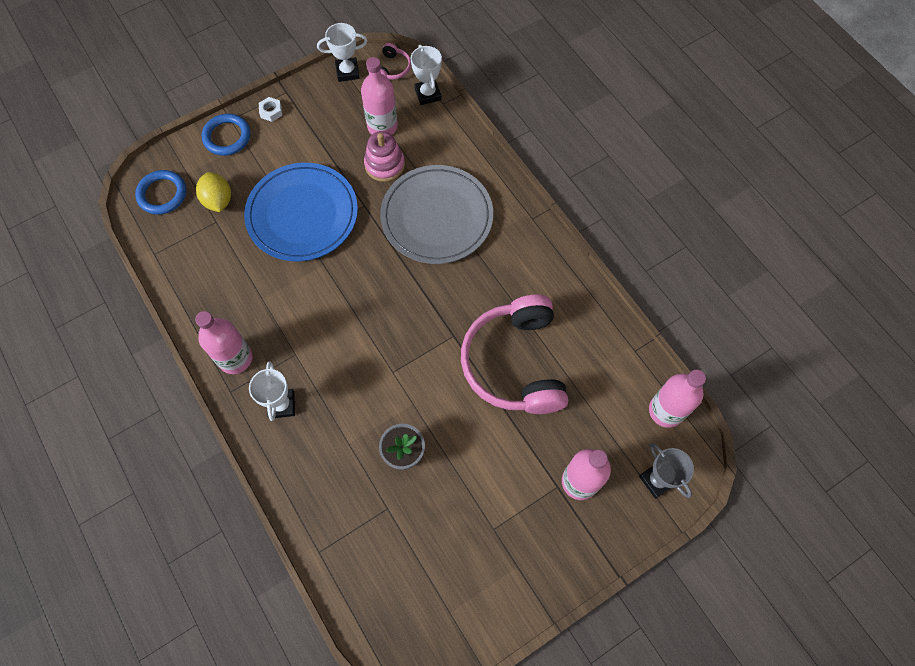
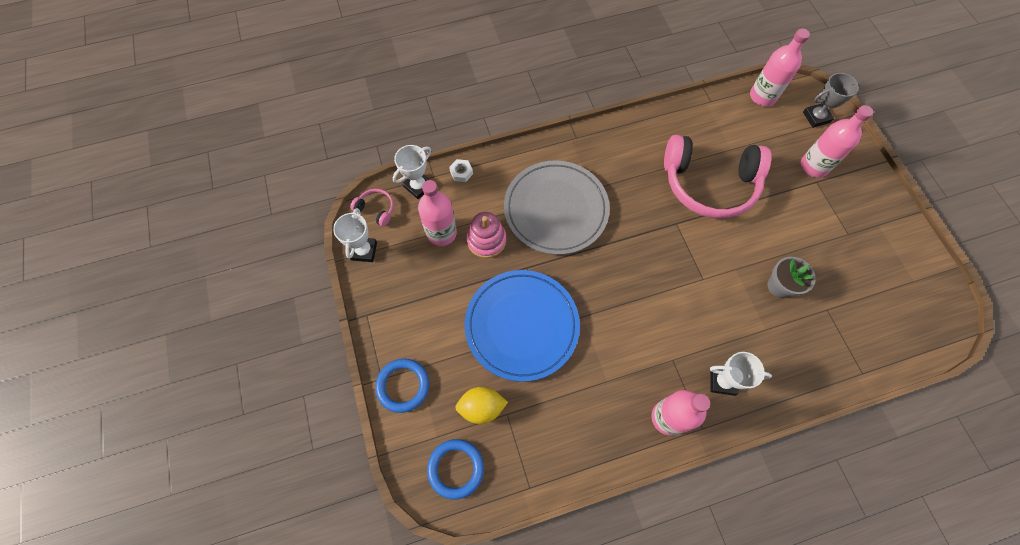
camera: 75 degrees left, 0 degrees up
white nut [259,97,282,122] -> white nut moved to [449,159,473,182]
white trophy [411,45,442,105] -> white trophy turned 45 degrees counterclockwise [393,145,431,199]

